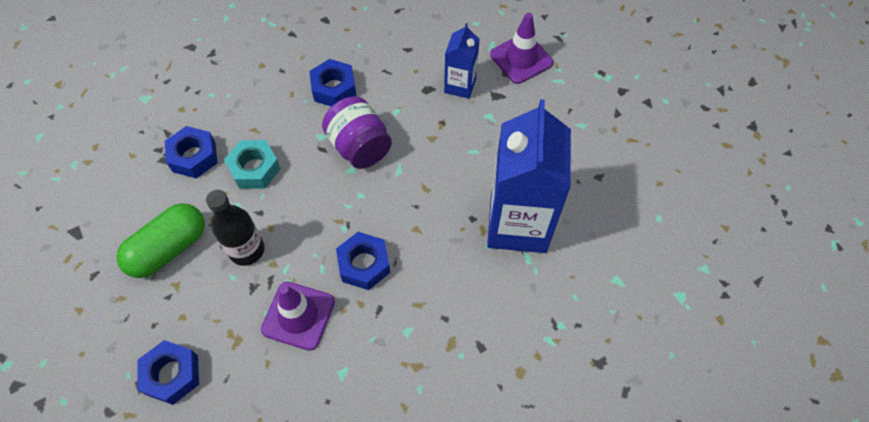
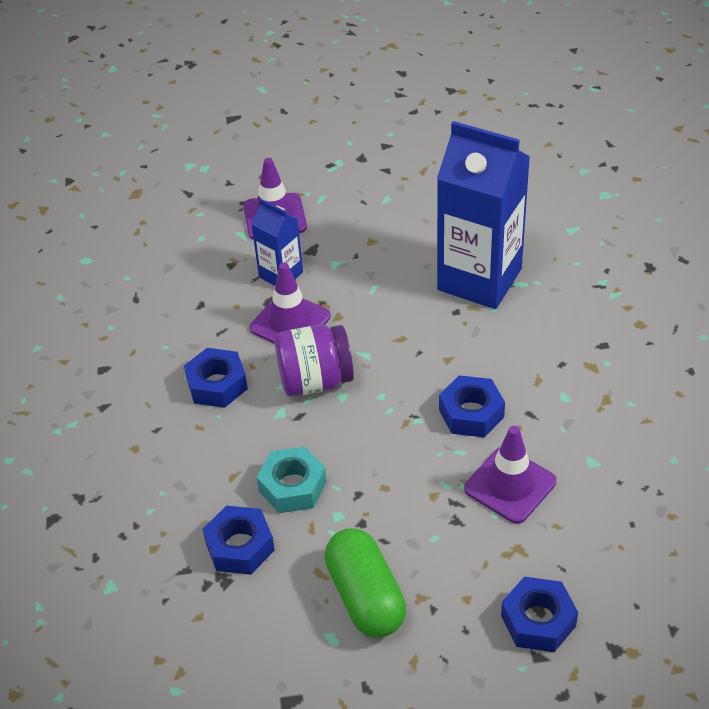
camera: 65 degrees left, 15 degrees down
black bottle [206,190,264,266] -> none
none -> purple traffic cone [250,263,331,344]

